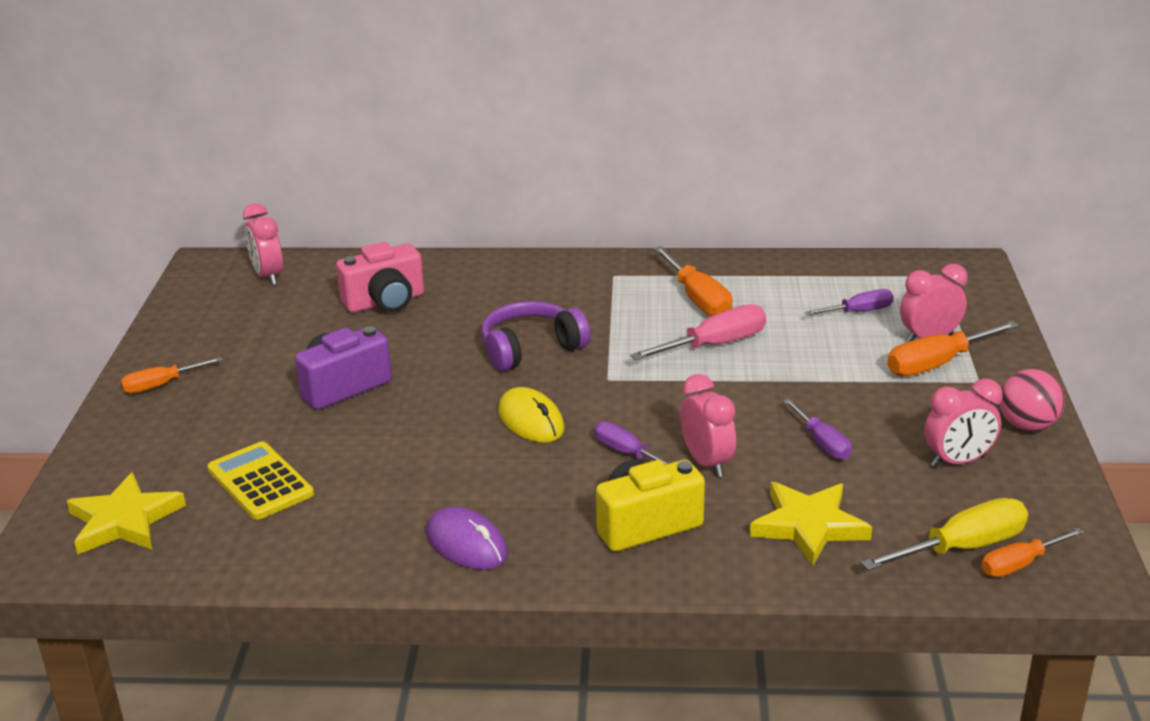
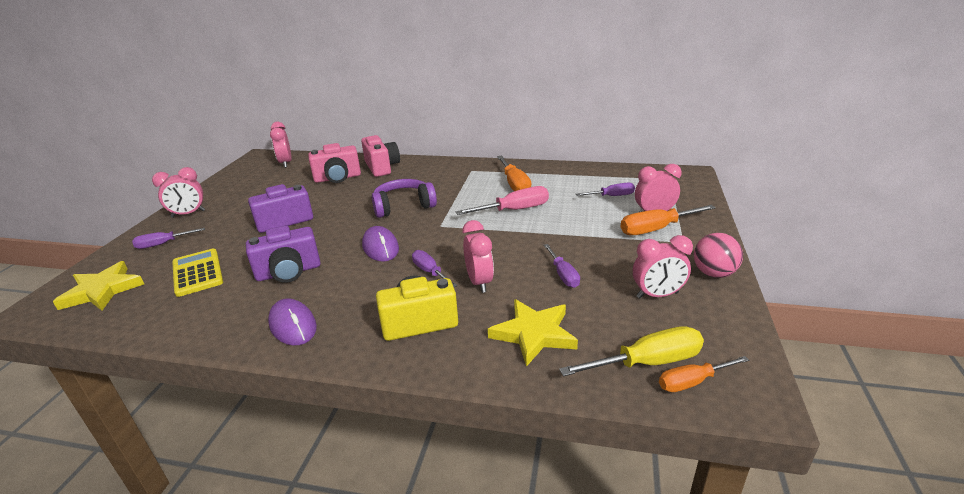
camera: 10 degrees right, 0 degrees up
orange screwdriver [121,357,222,394] -> pink clock [152,167,205,218]
yellow mouse [498,387,565,443] -> purple mouse [362,226,399,262]
none -> purple screwdriver [132,228,205,249]
none -> purple camera [246,226,321,283]
none -> pink camera [361,135,400,177]

